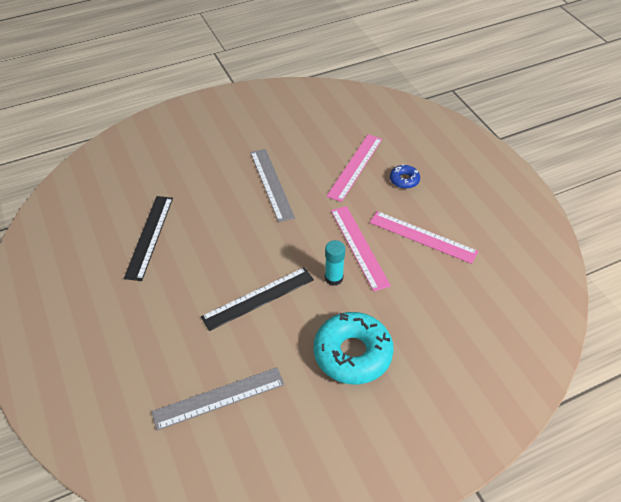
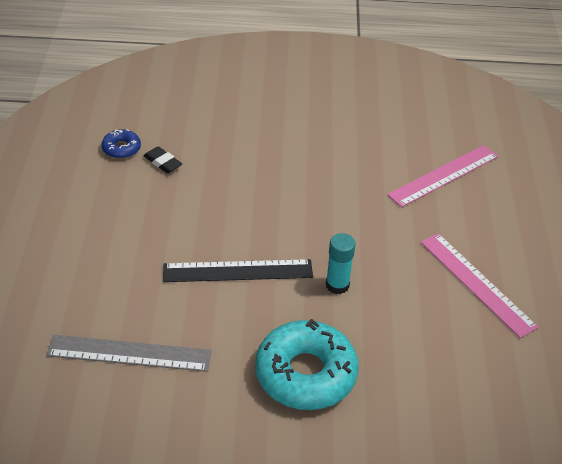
camera: 25 degrees right, 5 degrees down
black ruler [124,196,173,281] -> black eraser [144,146,182,173]
grey ruler [250,149,295,222] -> none
pink ruler [331,206,391,292] -> none
blue donut [390,164,420,189] -> blue donut moved to [101,129,141,159]

